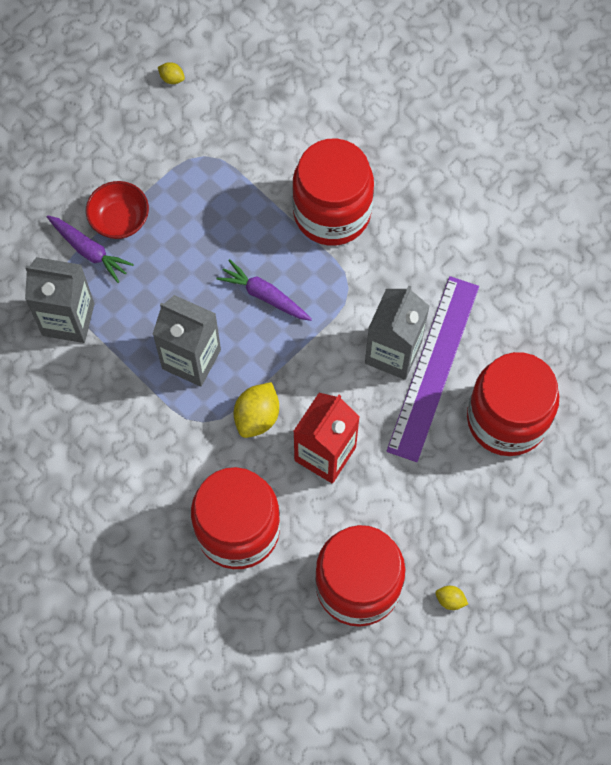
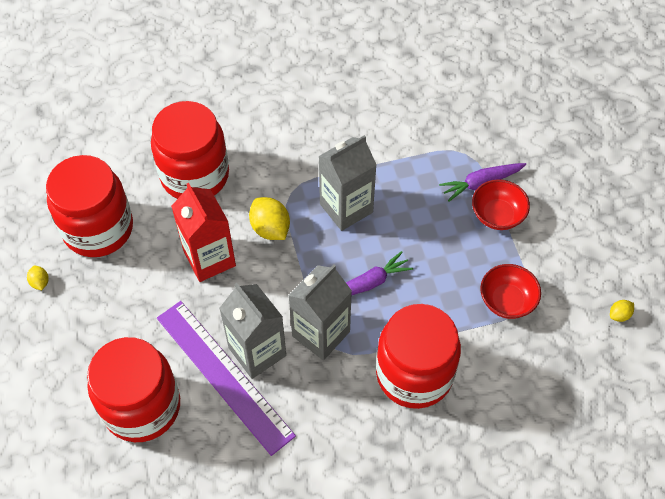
camera: 120 degrees right, 10 degrees down
grey carton [25,257,95,343] -> grey carton moved to [288,264,352,360]
yellow lemon [436,586,468,610] -> yellow lemon turned 75 degrees counterclockwise [27,266,49,290]
none -> red bowl [480,264,541,319]

